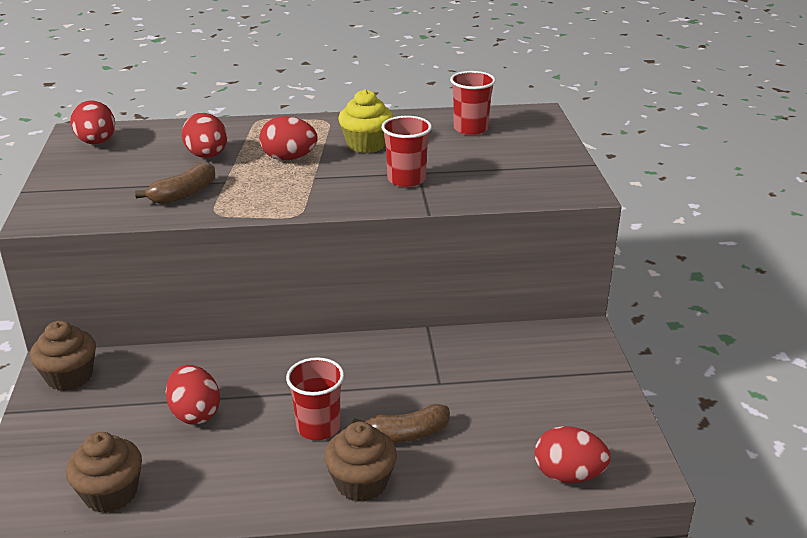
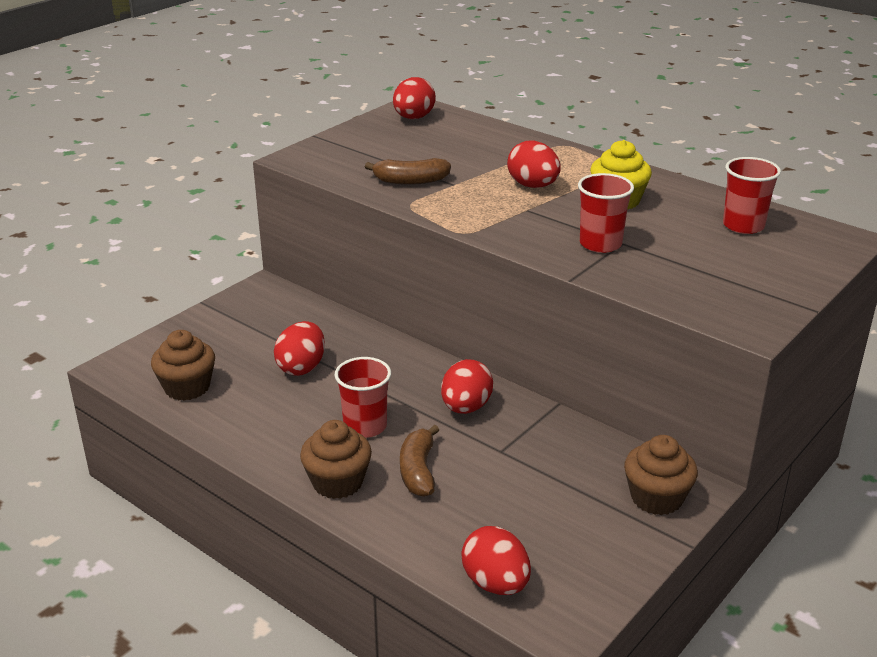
camera: 45 degrees right, 0 degrees up
brown cupcake [30,321,96,391] -> brown cupcake moved to [624,435,698,515]
red egg [182,113,227,158] -> red egg moved to [441,359,493,414]
brown banana [352,404,450,443] -> brown banana turned 60 degrees clockwise [400,425,439,497]

